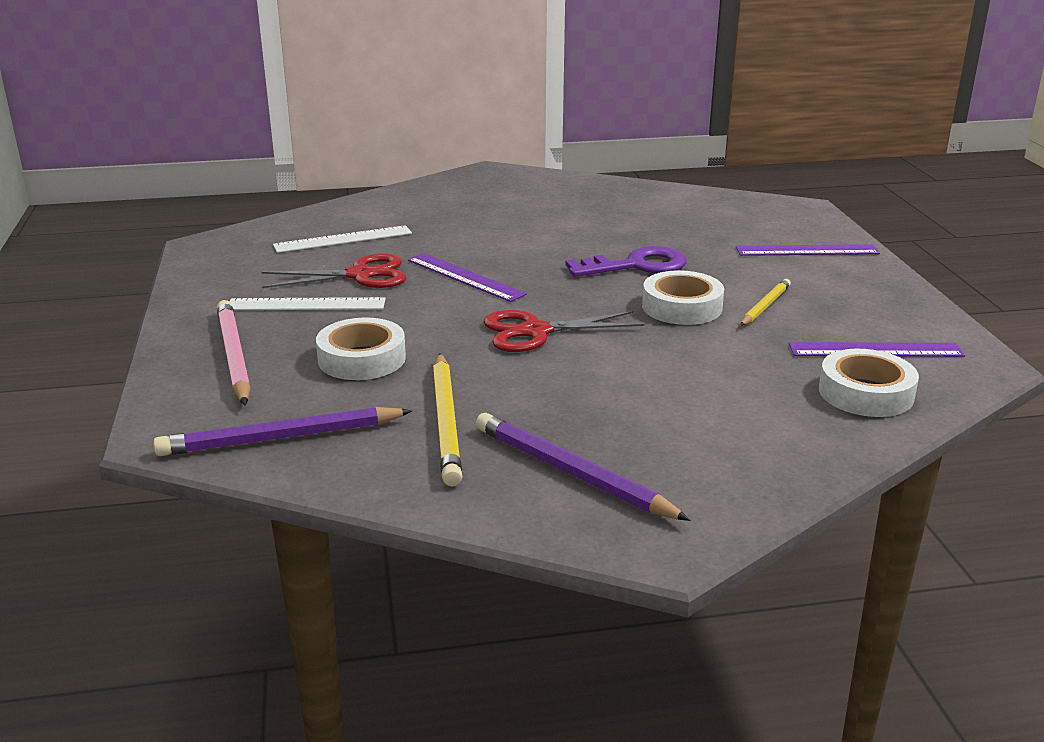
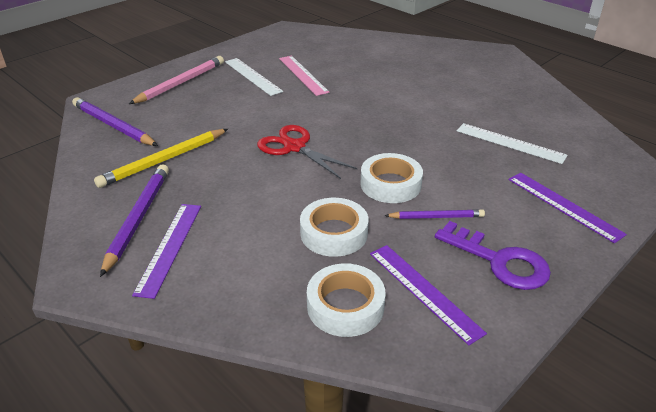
camera: 55 degrees right, 10 degrees up
red scissors [262,253,406,288] -> pink ruler [279,56,330,96]
white ruler [273,225,412,253] -> white ruler moved to [457,123,568,164]
white tape [316,318,406,380] -> white tape moved to [300,198,369,257]
purple ruler [408,253,527,302] -> purple ruler moved to [132,204,201,299]
purple key [565,246,687,277] -> purple key moved to [435,221,551,290]
yellow pencil [740,279,791,326] -> purple pencil [384,209,485,219]

